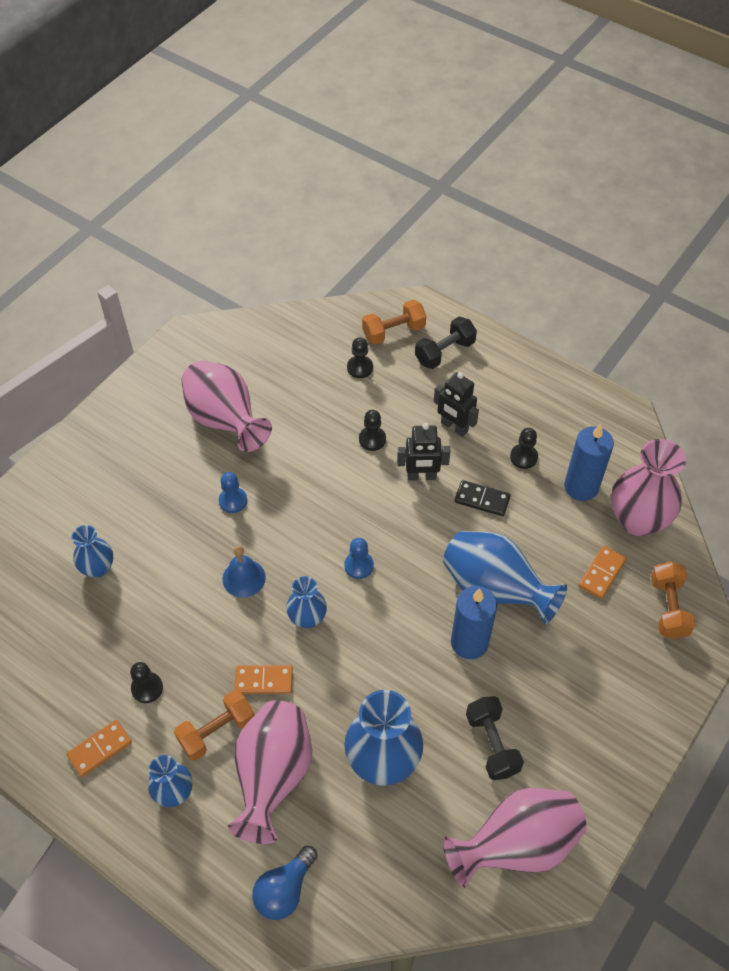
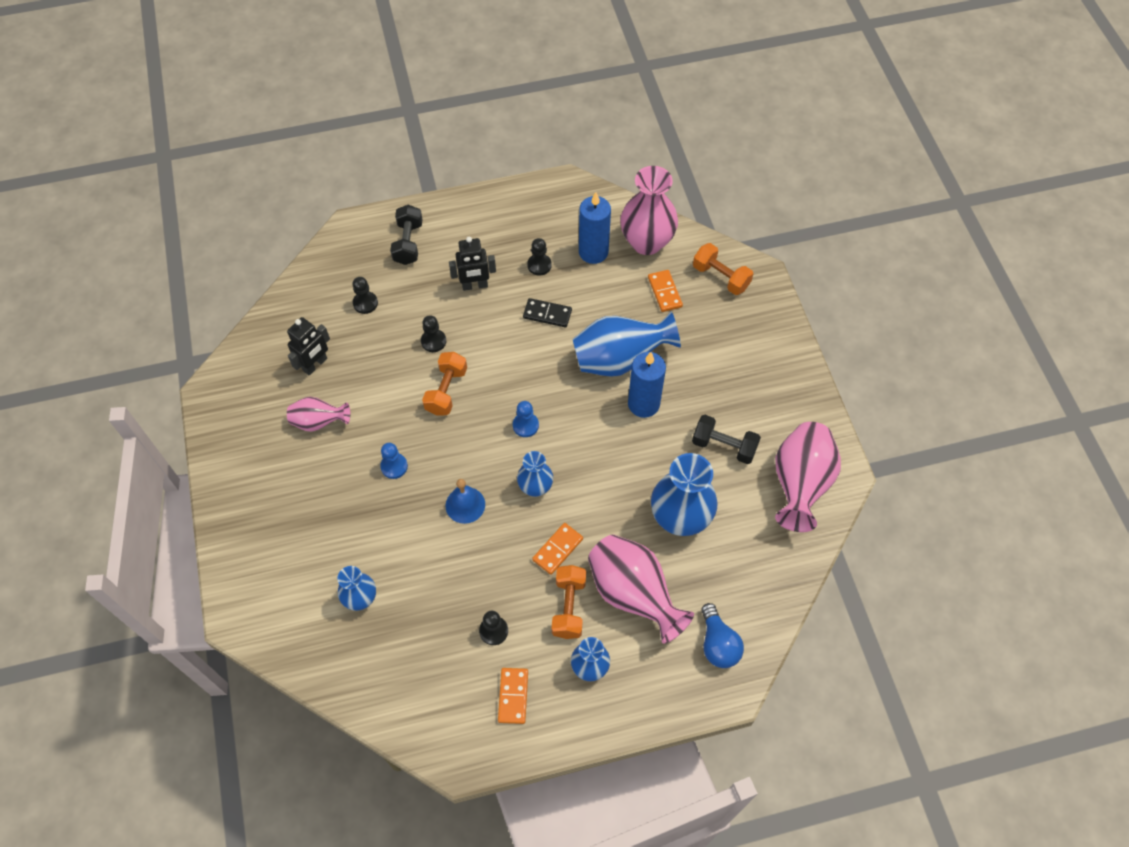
camera: 50 degrees left, 5 degrees up
pink vase [181,361,272,452] -> pink vase [287,397,350,432], size x0.56
orange dumbbell [362,299,426,345] -> orange dumbbell moved to [422,352,467,416]
black robot [397,423,450,480] -> black robot moved to [287,317,330,376]
black domino [455,480,511,516] -> black domino turned 45 degrees clockwise [523,298,572,327]

